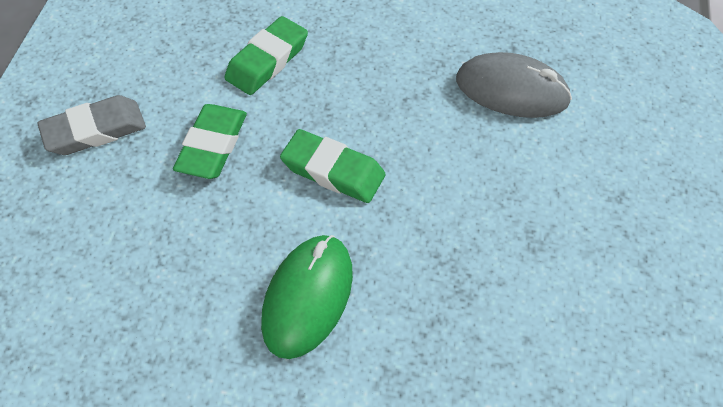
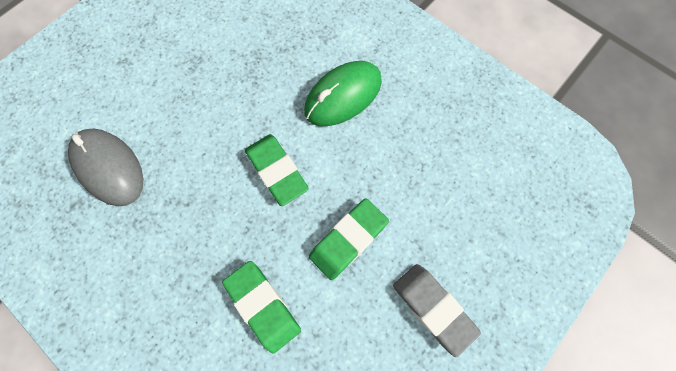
camera: 150 degrees left, 15 degrees up
grey eraser [37,95,146,155] -> grey eraser turned 45 degrees clockwise [393,264,481,357]
green eraser [224,16,308,95] -> green eraser turned 75 degrees clockwise [222,261,301,354]

